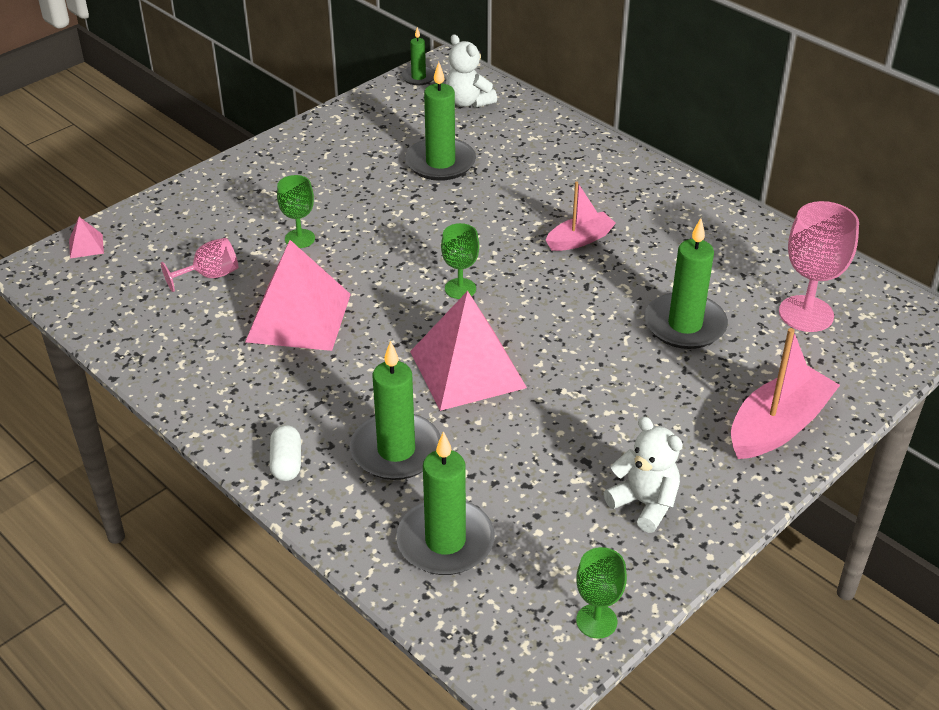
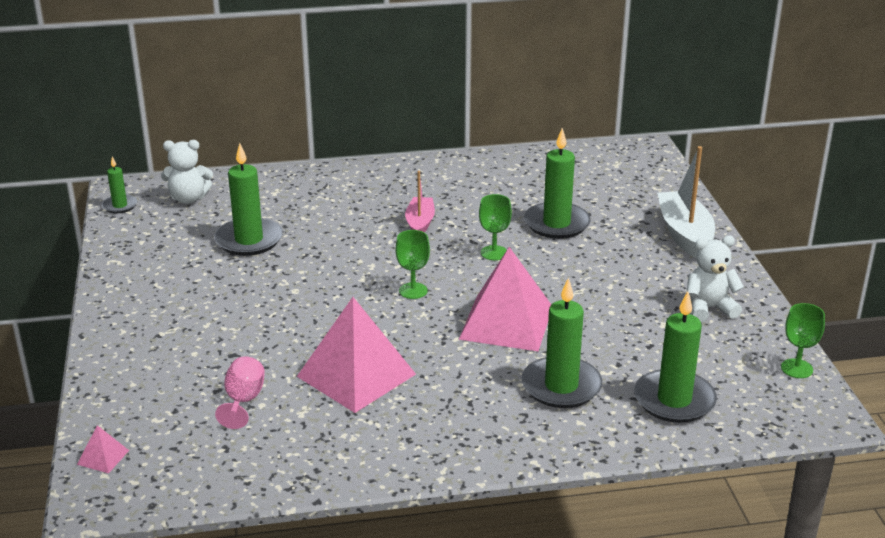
camera: 55 degrees left, 10 degrees down
white capsule [270,425,301,481] -> none
green goblet [277,175,315,248] -> green goblet moved to [479,194,512,260]
pink boat [731,328,840,459] -> white boat [657,146,715,258]
pink goblet [779,201,859,332] -> none

